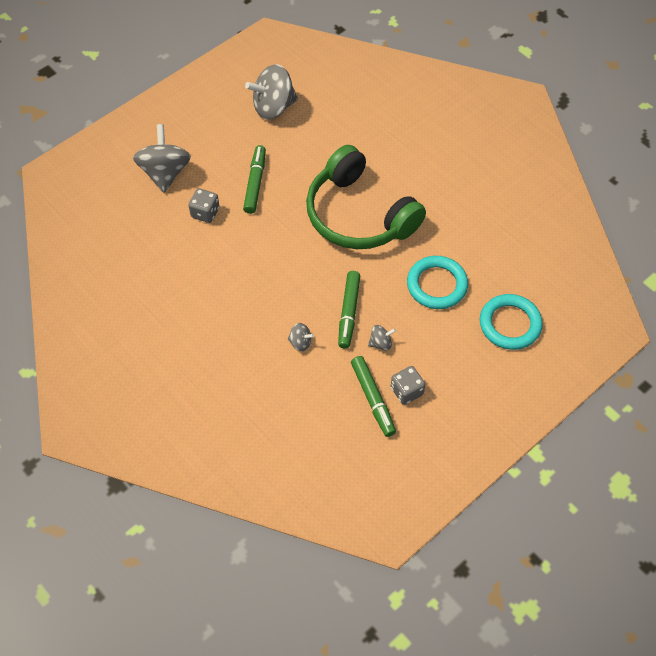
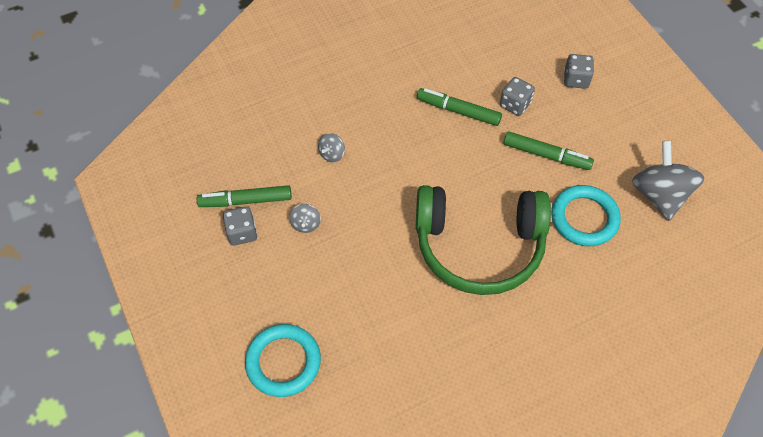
camera: 105 degrees right, 0 degrees up
grey spinning top [133,124,191,193] -> grey dice [564,54,594,89]
green headphones [306,145,426,249] -> green headphones turned 150 degrees counterclockwise [416,185,551,295]
green marker [338,271,360,349] -> green marker moved to [417,88,502,126]
turquoise ring [407,256,468,309] -> turquoise ring moved to [551,185,621,246]

